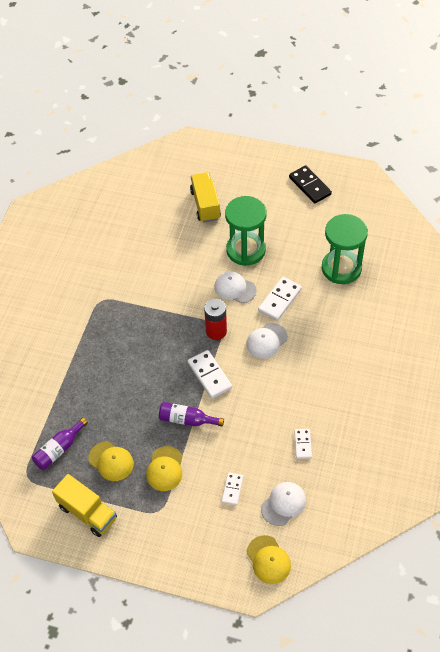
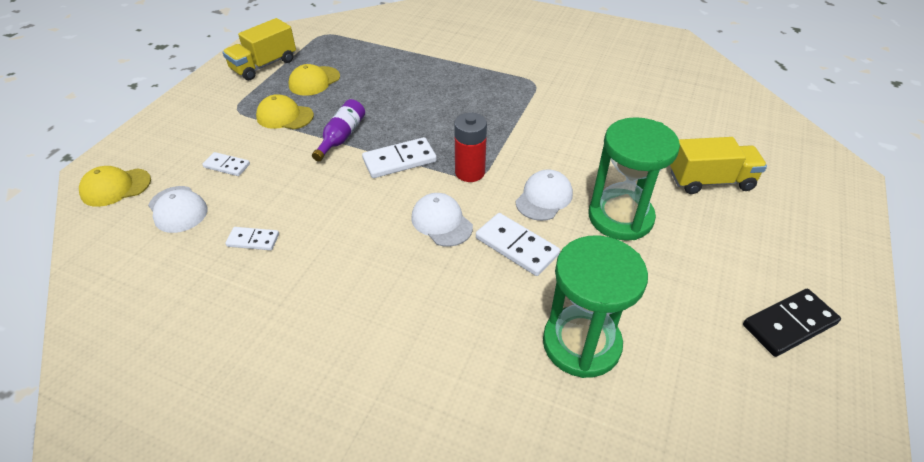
camera: 95 degrees right, 10 degrees down
purple bottle [32,417,88,470] -> none

